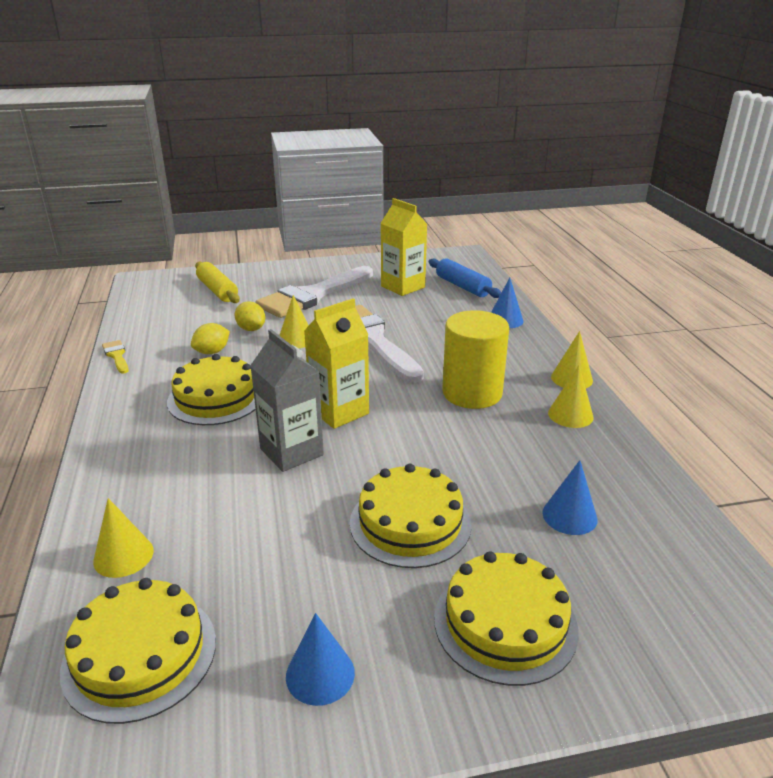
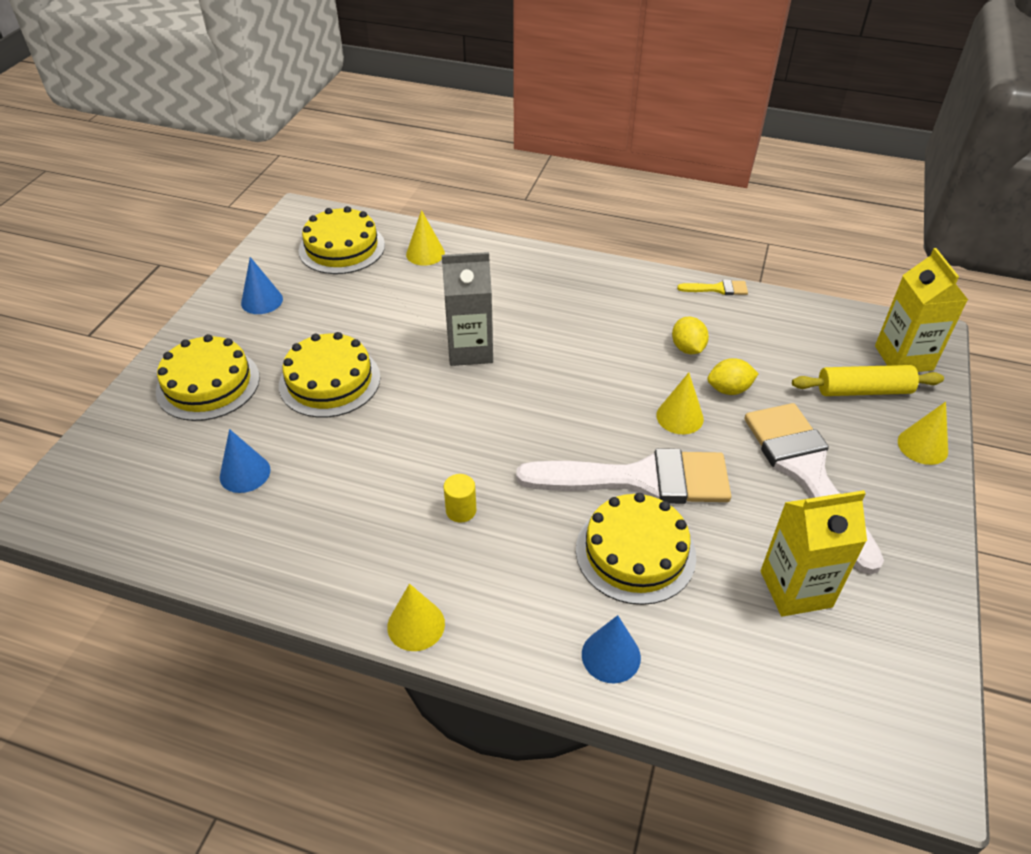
camera: 120 degrees right, 15 degrees up
yellow cake [167,354,256,425] -> yellow cake moved to [576,493,696,605]
yellow carton [304,298,369,429] -> yellow carton moved to [875,248,968,372]
blue rolling pin [429,258,501,298] -> none
yellow cylinder [442,310,509,409] -> yellow cylinder [444,474,476,523], size x0.42
yellow cone [548,365,594,428] -> yellow cone moved to [898,402,948,465]

